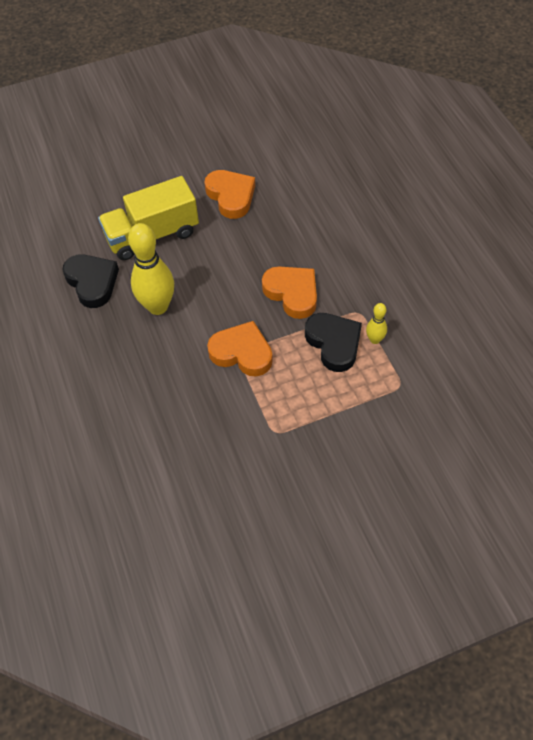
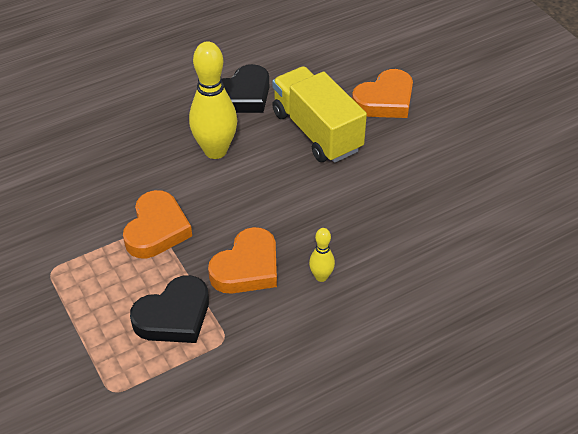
camera: 80 degrees right, 10 degrees down
orange heart [204,170,255,219] -> orange heart moved to [352,69,413,118]
yellow bowling pin [366,303,387,344] -> yellow bowling pin moved to [309,228,335,282]

